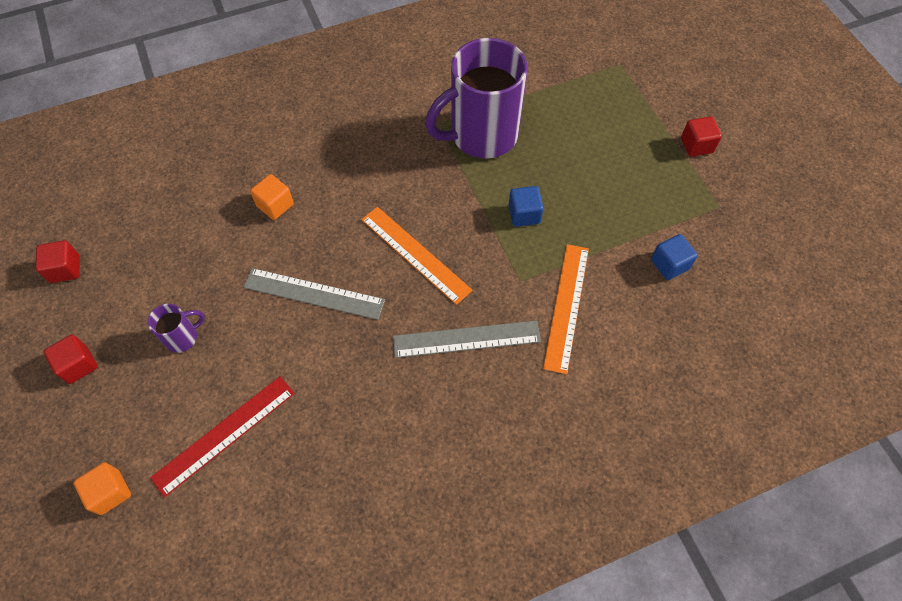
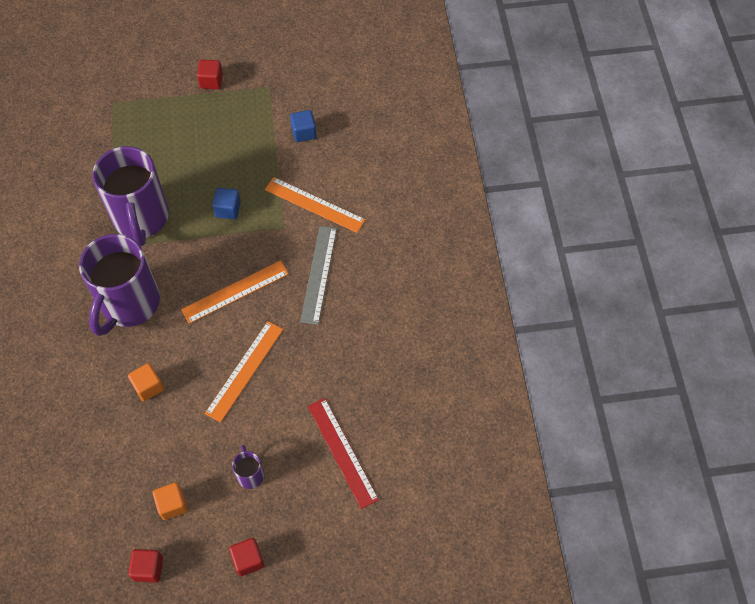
camera: 75 degrees left, 0 degrees up
orange cube [73,462,131,515] -> orange cube moved to [153,482,188,520]
grey ruler [244,268,385,320] -> orange ruler [205,321,283,423]
none -> purple mug [79,234,160,336]

